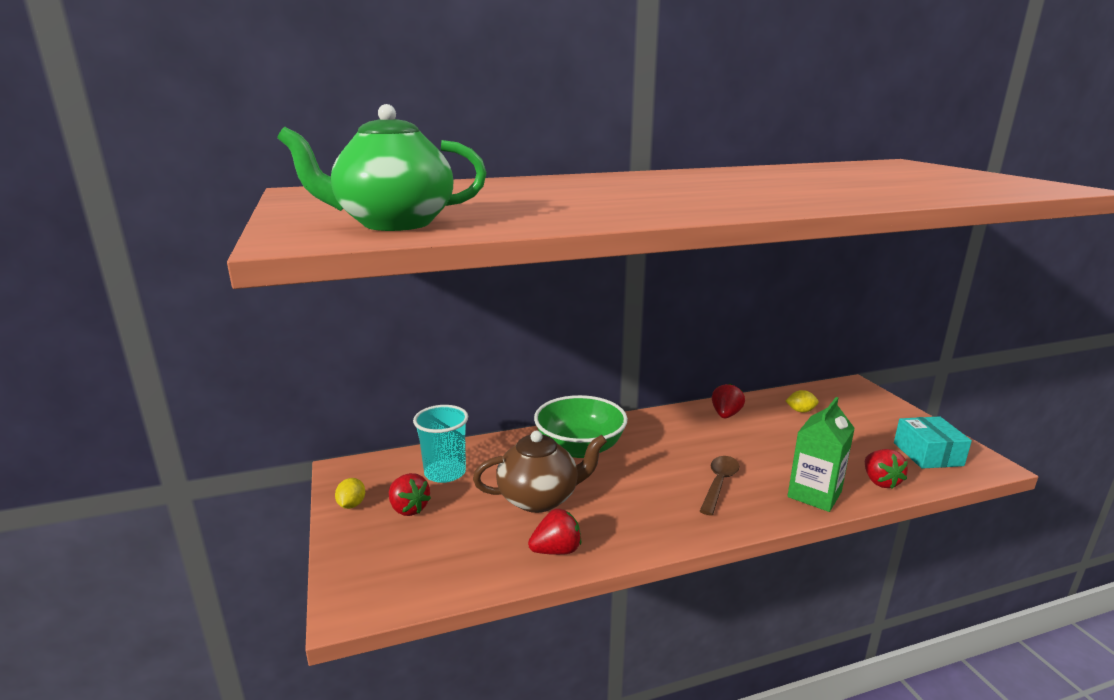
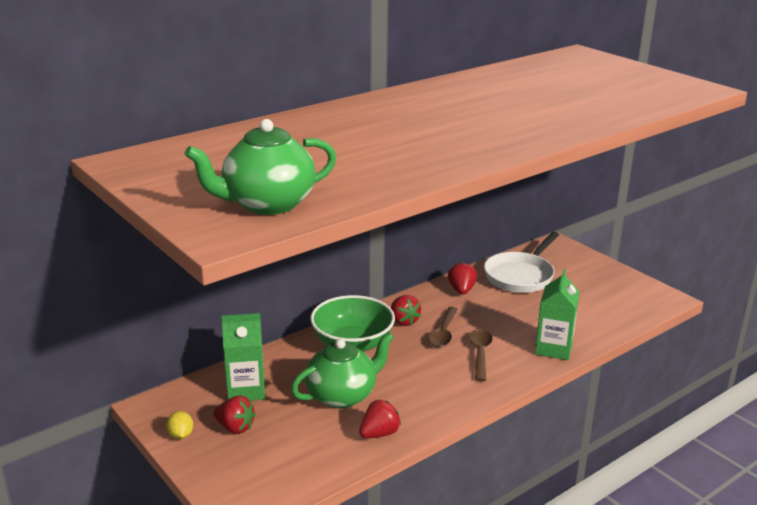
camera: 20 degrees left, 5 degrees up
turquoise cup [413,405,468,483] -> green carton [222,313,265,401]
brown teapot [473,431,607,513] -> green teapot [291,332,394,408]
yellow lemon [786,390,819,413] -> white pan [484,232,559,293]
red strawberry [865,449,908,488] -> red strawberry moved to [391,295,421,326]
turquoise box [894,416,972,469] -> none
none -> brown spoon [428,307,458,347]

